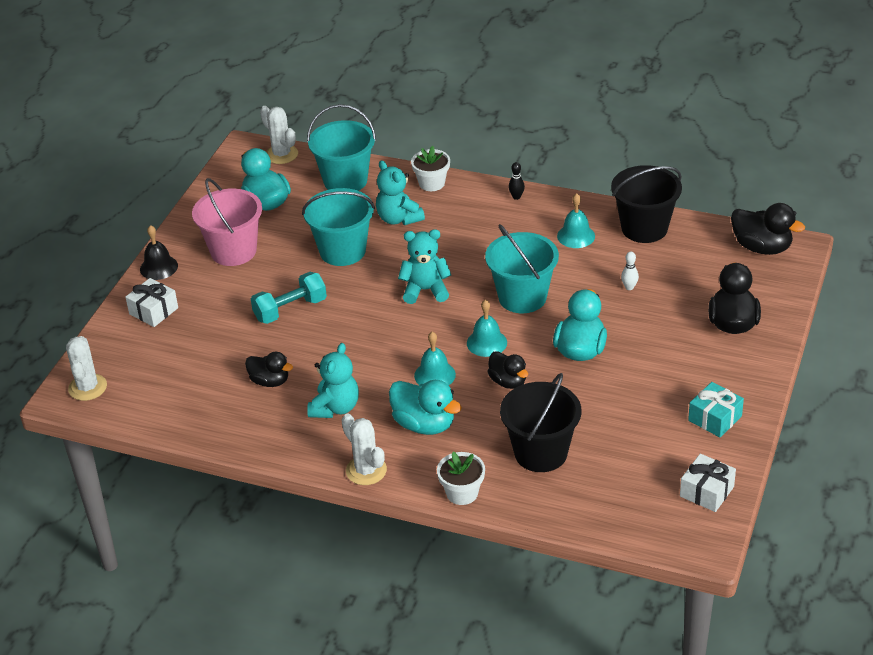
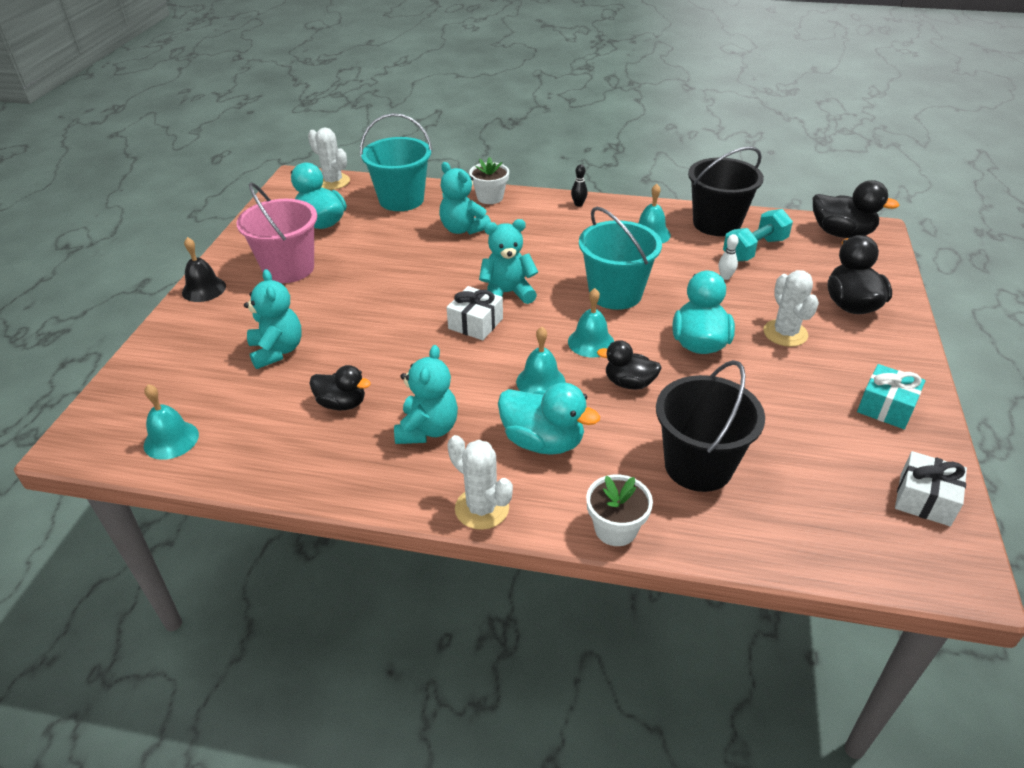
camera: 10 degrees left, 0 degrees up
white cactus [66,336,107,401] -> white cactus moved to [763,270,819,347]
white gift [125,278,178,327] -> white gift moved to [446,286,503,340]
turquoise dumbbell [251,272,327,324] -> turquoise dumbbell moved to [723,209,793,262]
turquoise bucket [302,188,375,266] -> none
black duck [487,351,528,389] -> black duck turned 150 degrees clockwise [597,340,662,390]
none -> turquoise bell [144,384,199,460]
none -> turquoise teddy bear [244,269,302,369]

